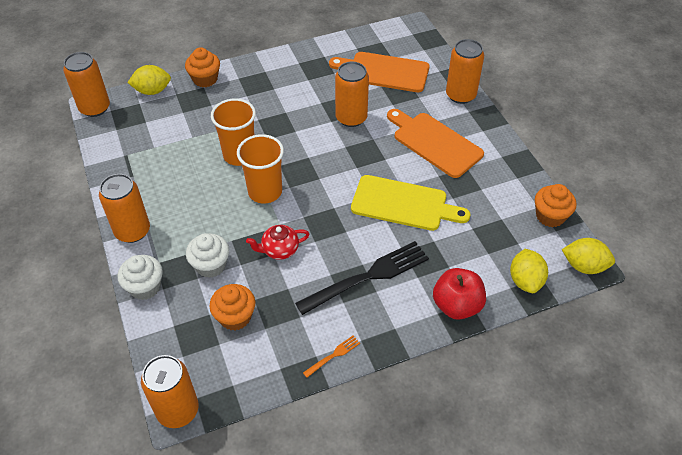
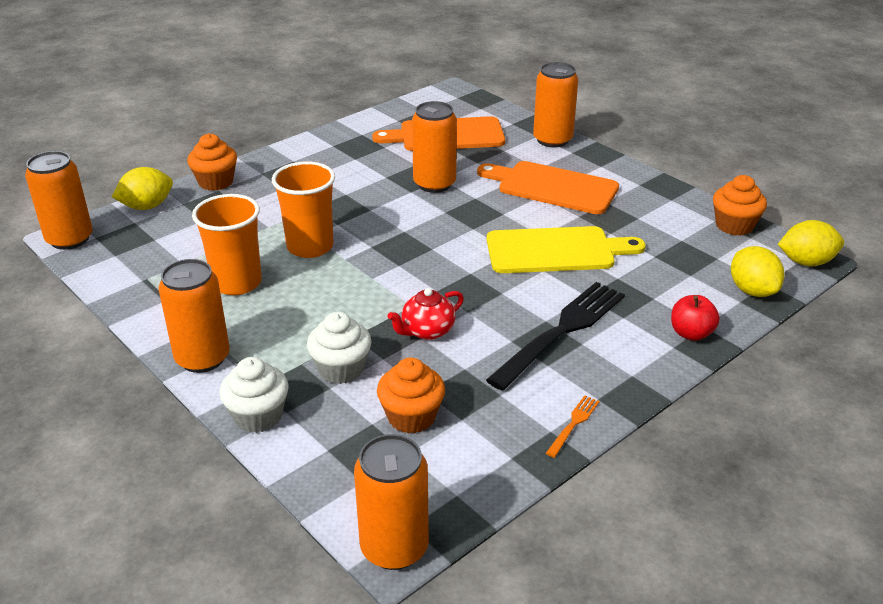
camera: 20 degrees left, 15 degrees down
orange cup [237,134,284,203] -> orange cup moved to [192,194,262,295]
red apple [433,268,486,320] -> red apple [671,295,720,341], size x0.66

